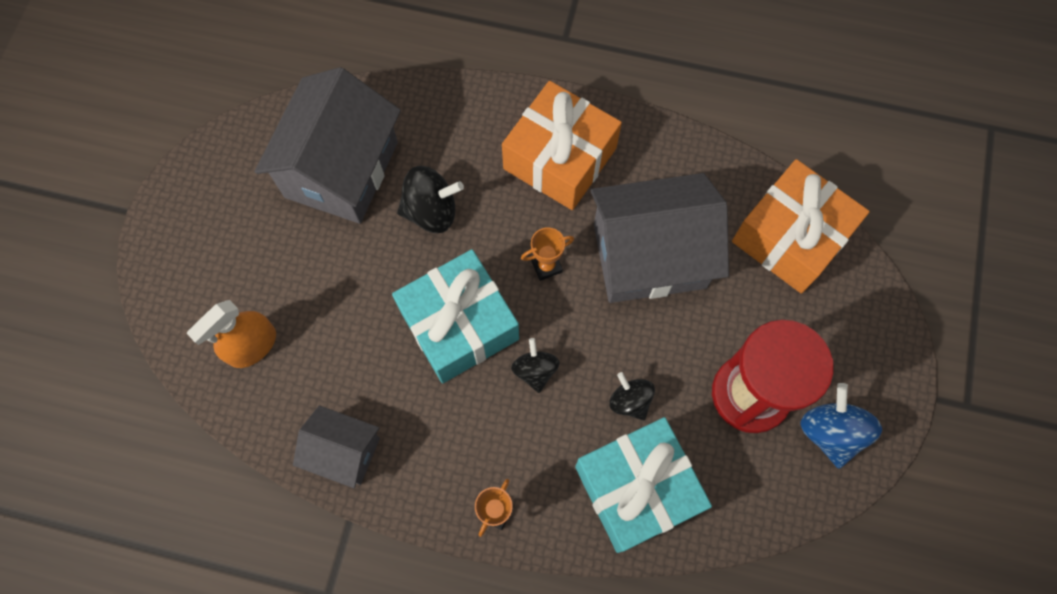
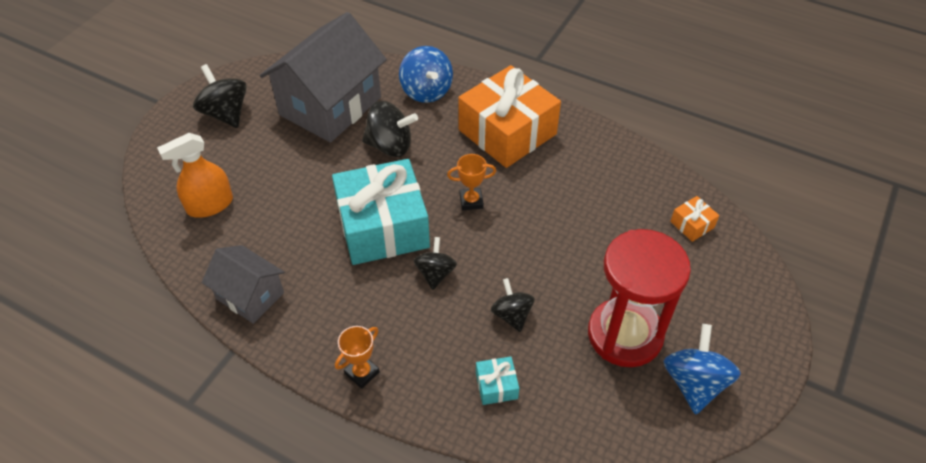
camera: 15 degrees right, 20 degrees down
turquoise gift [575,417,712,553] -> turquoise gift [476,356,519,405], size x0.40
grey house [591,173,729,303] -> none
orange gift [732,159,870,294] -> orange gift [670,196,719,242], size x0.40
none -> black spinning top [193,64,247,128]
none -> blue spinning top [399,46,453,103]

